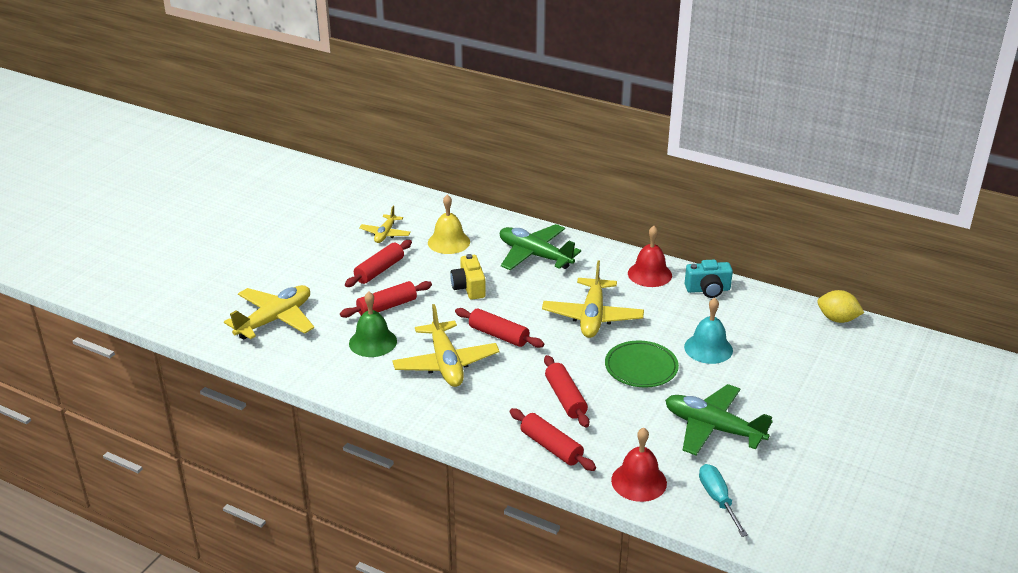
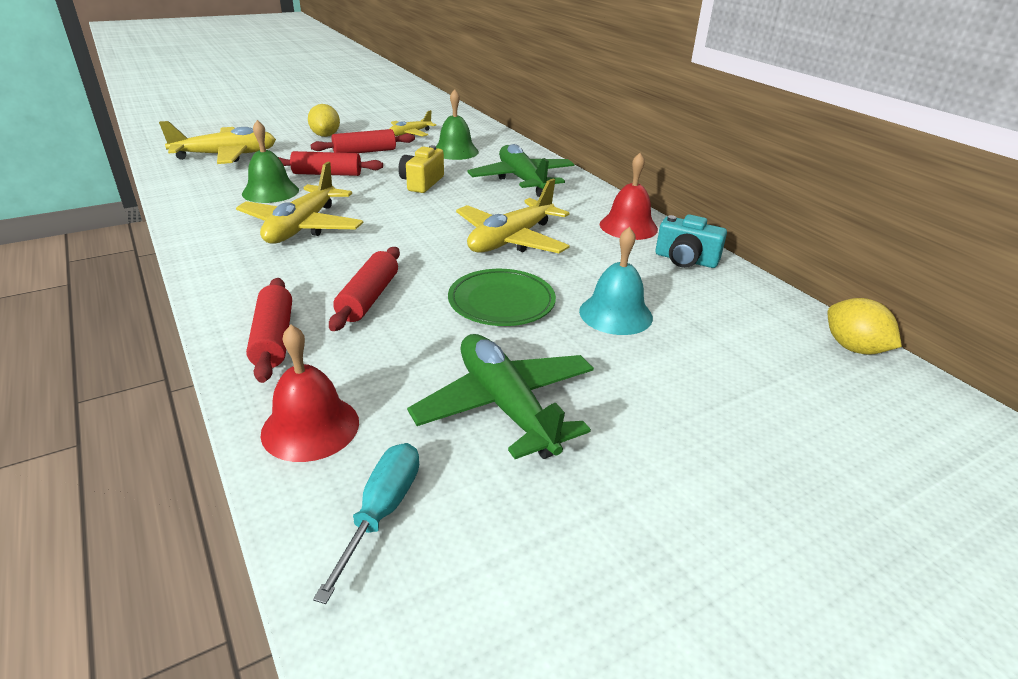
camera: 30 degrees right, 0 degrees up
yellow bell [428,195,470,254] -> green bell [436,89,479,160]
red rolling pin [455,308,544,348] -> none
none -> yellow lemon [308,104,340,137]

